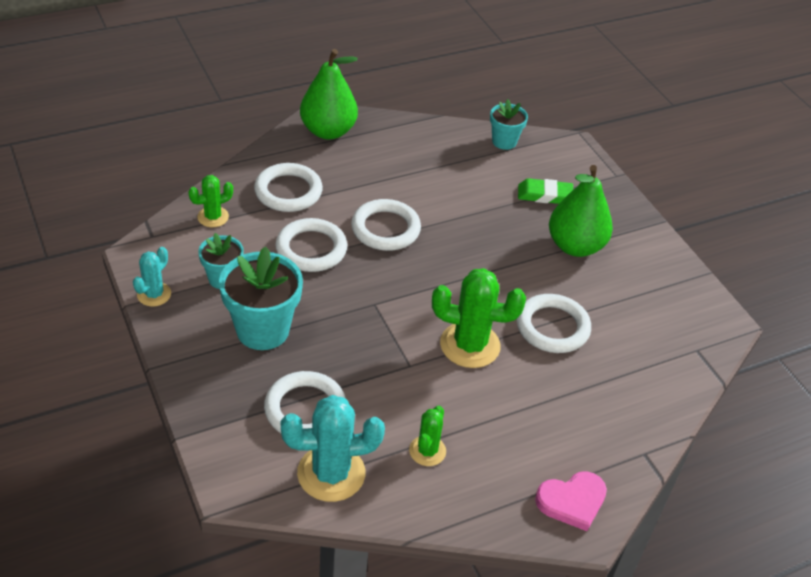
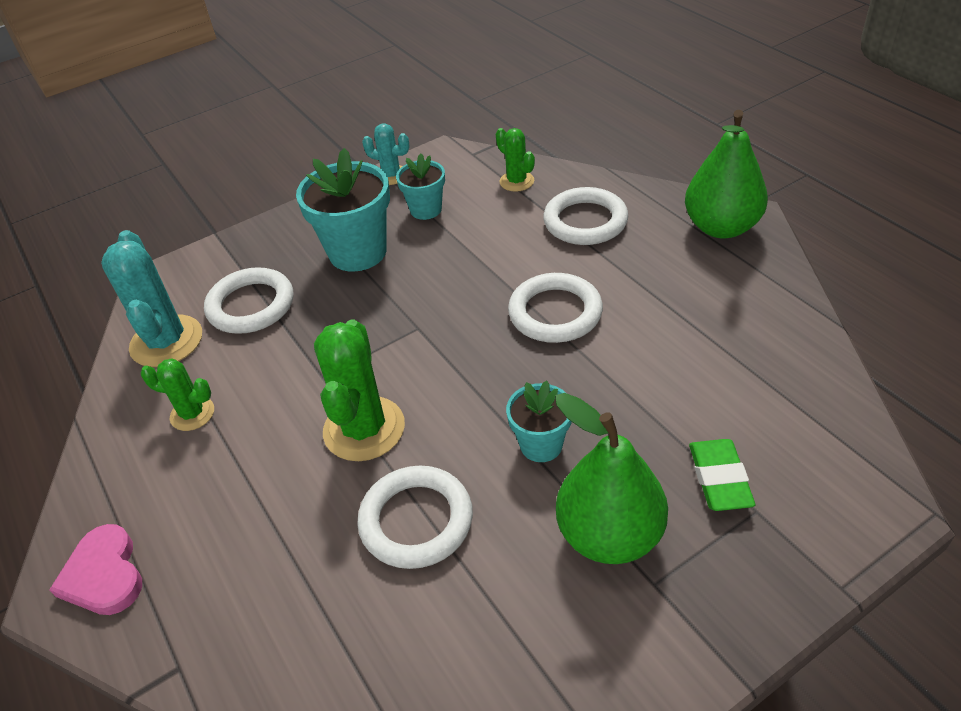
camera: 90 degrees right, 0 degrees up
white ring [275,218,347,272] -> none
turquoise flower pot [490,99,528,150] -> turquoise flower pot moved to [506,381,572,462]

